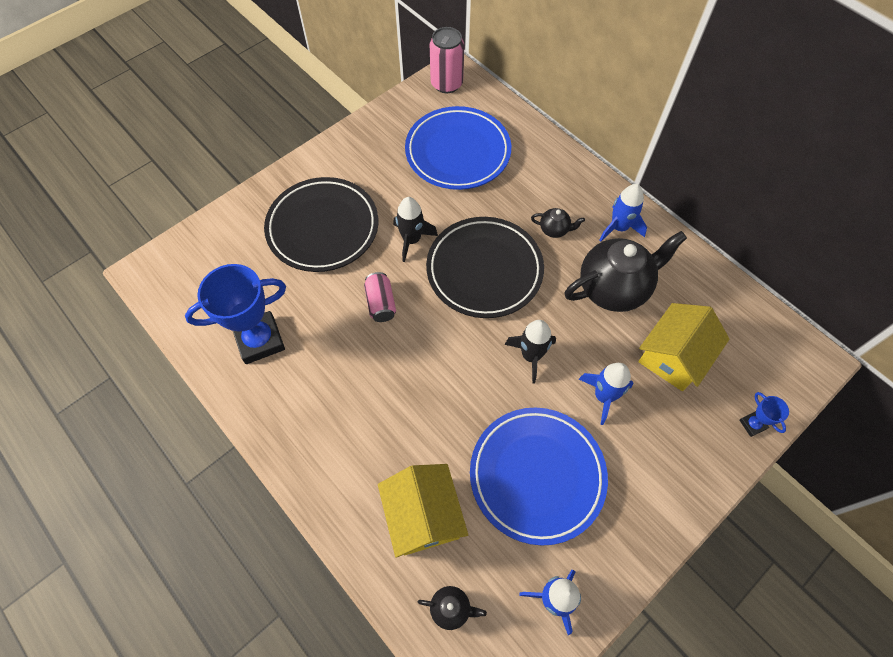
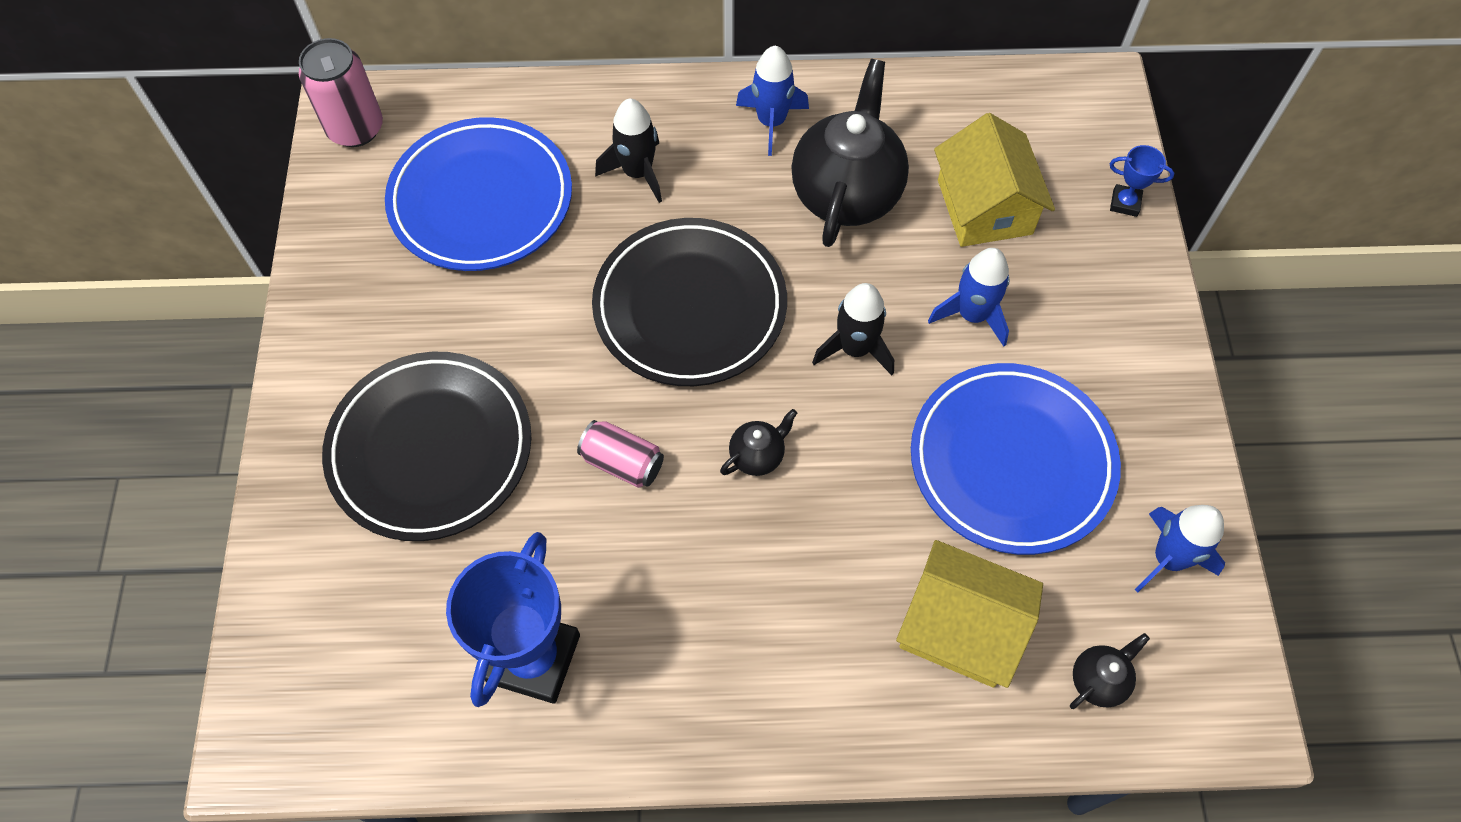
camera: 50 degrees left, 0 degrees up
black rocket [394,197,438,262] -> black rocket moved to [595,98,662,203]
black teapot [531,208,585,238] -> black teapot moved to [720,409,797,476]

